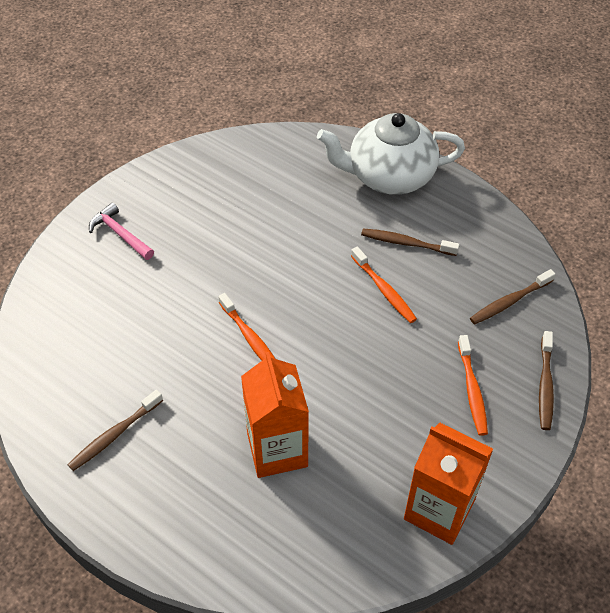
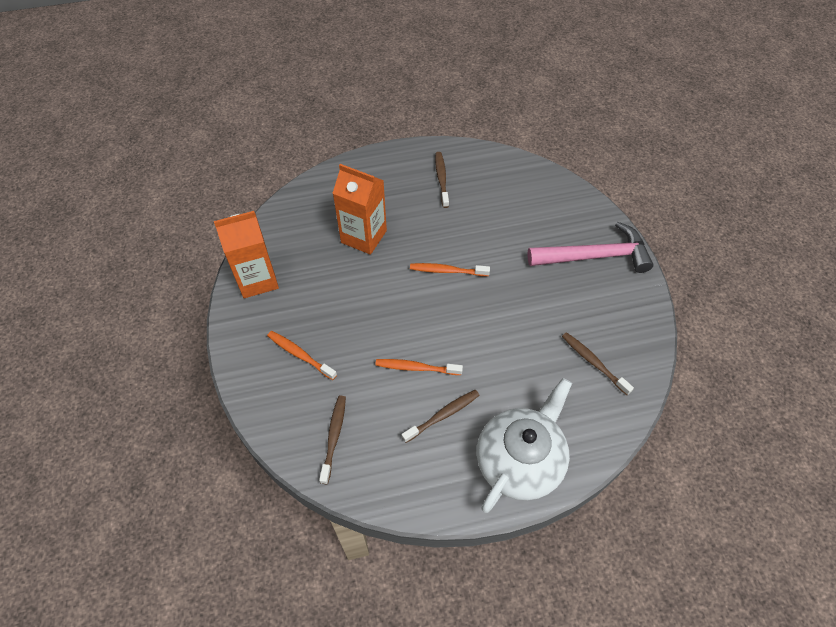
camera: 130 degrees right, 5 degrees up
pink hammer [89,203,154,260] -> pink hammer [527,222,653,273], size x1.84
brown toothbrush [539,331,554,430] -> brown toothbrush moved to [562,332,634,395]

